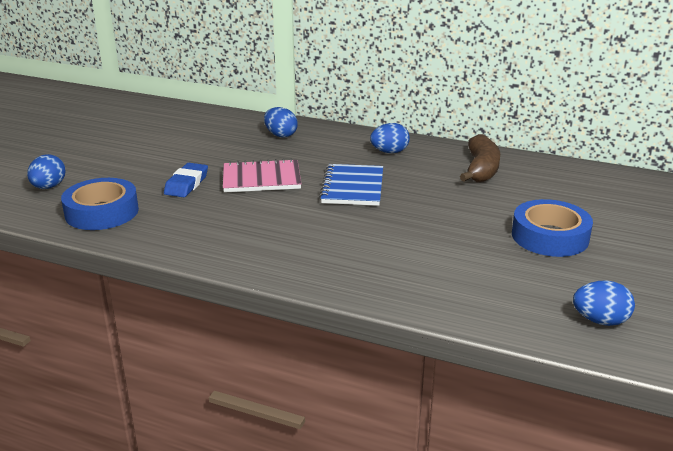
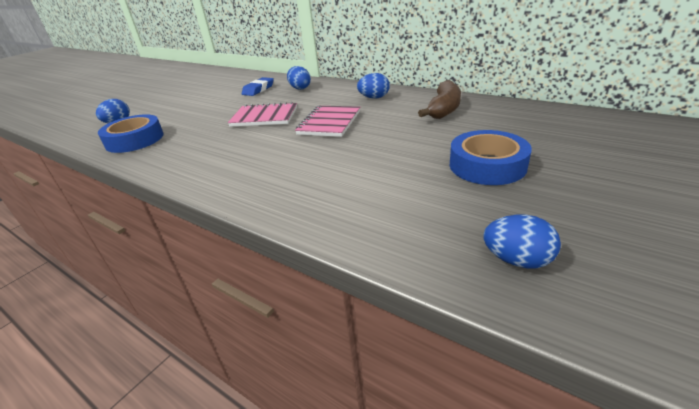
camera: 15 degrees right, 5 degrees up
blue eraser [164,163,208,197] -> blue eraser moved to [242,77,274,96]
blue notebook [319,164,383,206] -> pink notebook [295,106,360,137]

